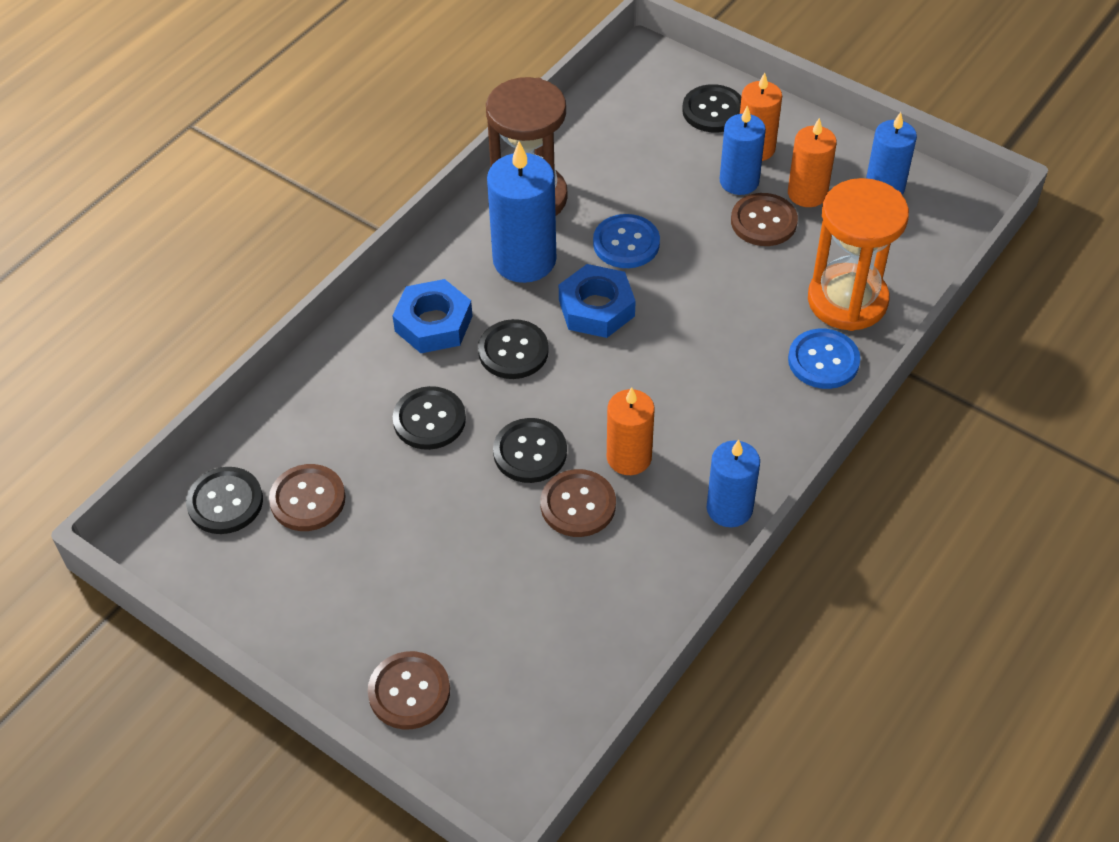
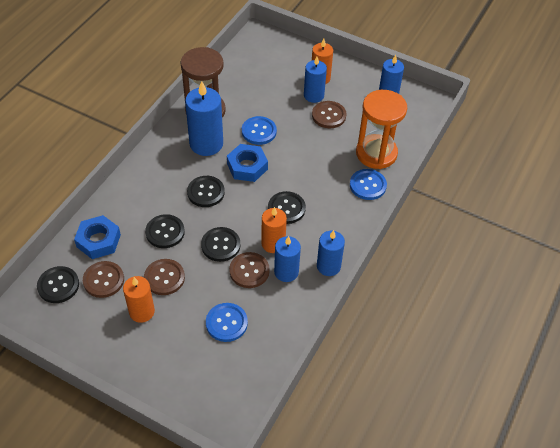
camera: 10 degrees left, 0 degrees up
brown button [368,651,450,729] -> brown button moved to [144,259,185,295]
blue nut [392,279,473,353] -> blue nut moved to [74,215,121,259]
black button [682,84,741,132] -> black button moved to [268,191,306,224]
orange candle [788,118,837,207] -> orange candle moved to [123,276,155,323]
none -> blue button [206,303,248,342]
none -> blue candle [274,236,301,282]

